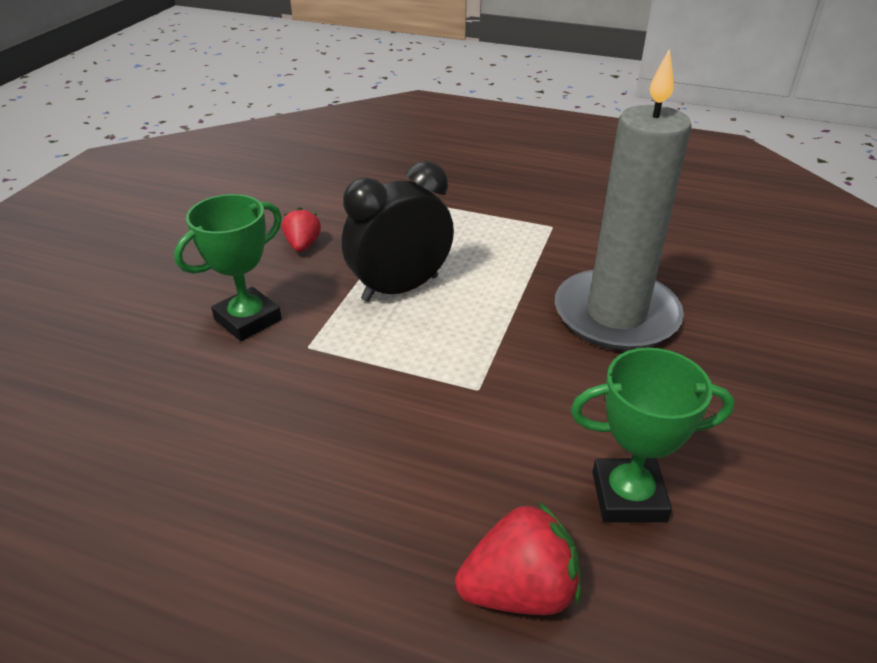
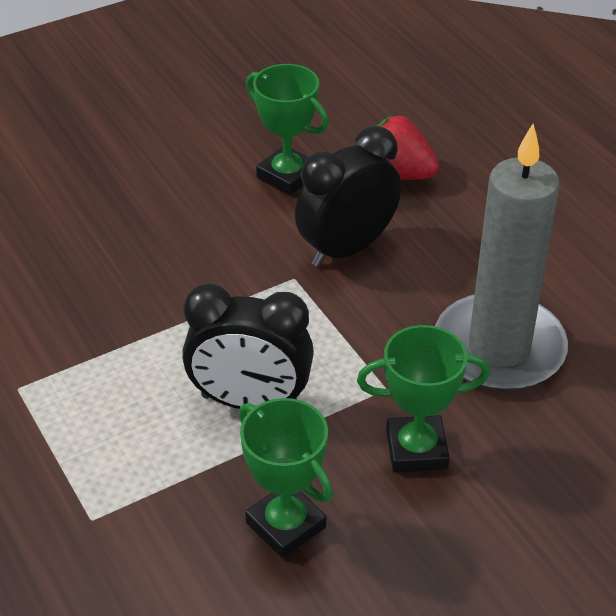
camera: 140 degrees left, 5 degrees up
red strawberry [282,207,321,252] -> green trophy [239,398,333,558]
grey candle [555,48,692,351] -> grey candle moved to [435,124,568,391]
none -> black clock [295,126,401,267]

